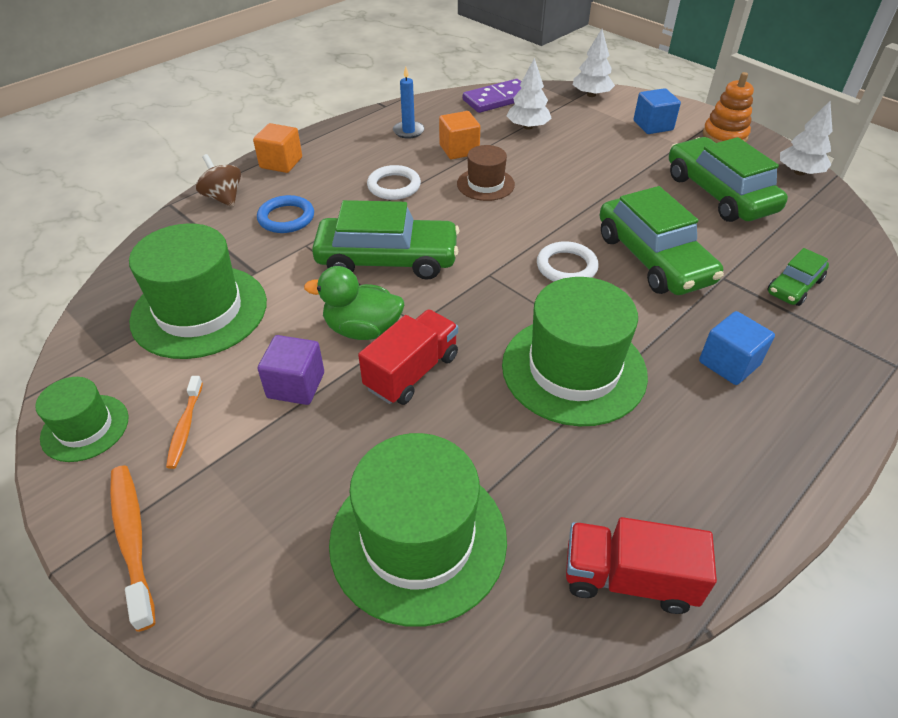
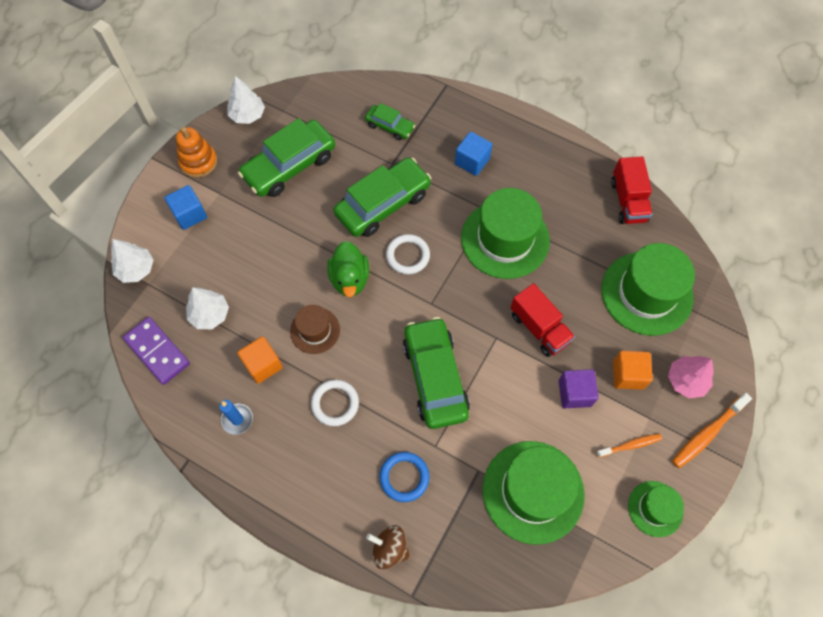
camera: 105 degrees left, 20 degrees up
brown spinning top [196,154,241,207] -> brown spinning top turned 75 degrees clockwise [366,525,410,569]
orange cube [253,123,302,173] -> orange cube moved to [613,351,653,390]
green duck [304,266,404,340] -> green duck moved to [327,241,369,297]
red truck [358,309,458,405] -> red truck turned 150 degrees counterclockwise [510,283,575,357]
none -> pink tree [668,356,714,398]

